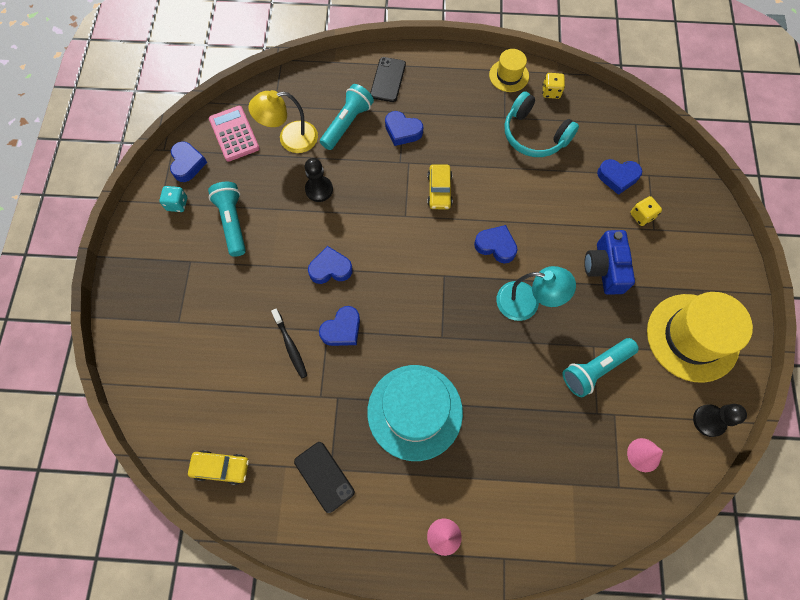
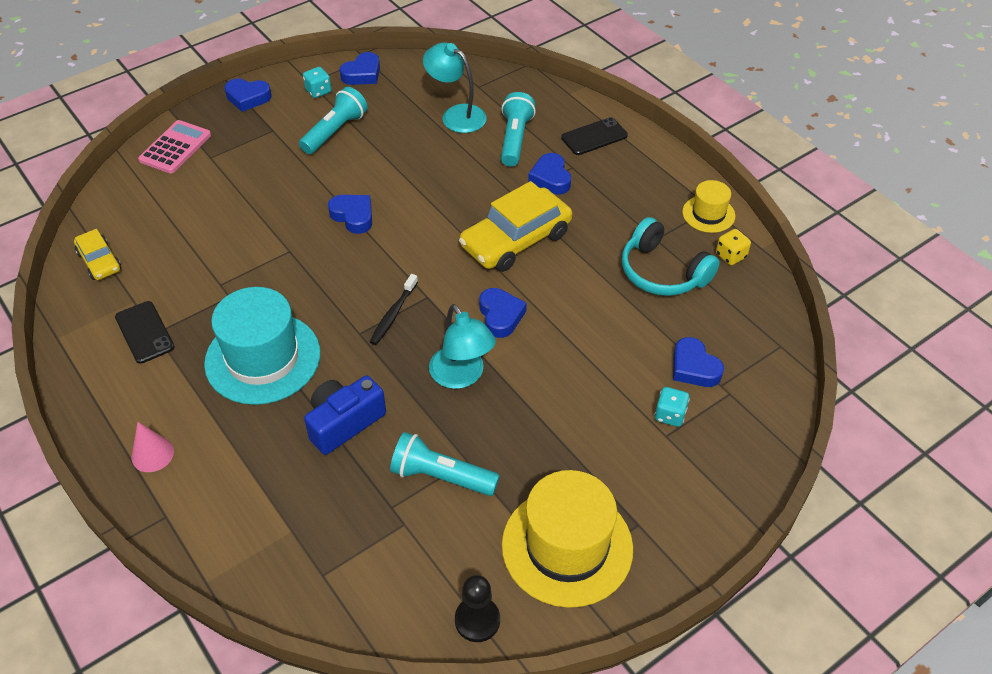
camera: 50 degrees right, 20 degrees down
pink calculator [209,106,260,162] -> pink calculator moved to [138,120,211,174]
yellow lamp [248,90,318,153] -> turquoise lamp [423,42,487,133]
black toothbrush [271,309,307,379] -> black toothbrush moved to [370,274,418,345]
black phone [294,442,355,513] -> black phone turned 45 degrees counterclockwise [115,301,175,364]
black pawn [305,158,333,202] -> none
blue heart [319,306,360,346] -> blue heart moved to [224,79,272,112]
turquoise flashlight [320,84,374,150] -> turquoise flashlight turned 75 degrees counterclockwise [501,92,536,167]
yellow car [427,164,453,210] -> yellow car [459,181,572,272], size x1.86
turquoise headphones [504,91,579,157] -> turquoise headphones turned 45 degrees counterclockwise [622,217,720,296]
blue camera [584,230,635,295] -> blue camera moved to [304,375,386,455]
pink cone [627,438,663,472] -> none
yellow dice [630,196,662,226] -> turquoise dice [655,387,690,427]

